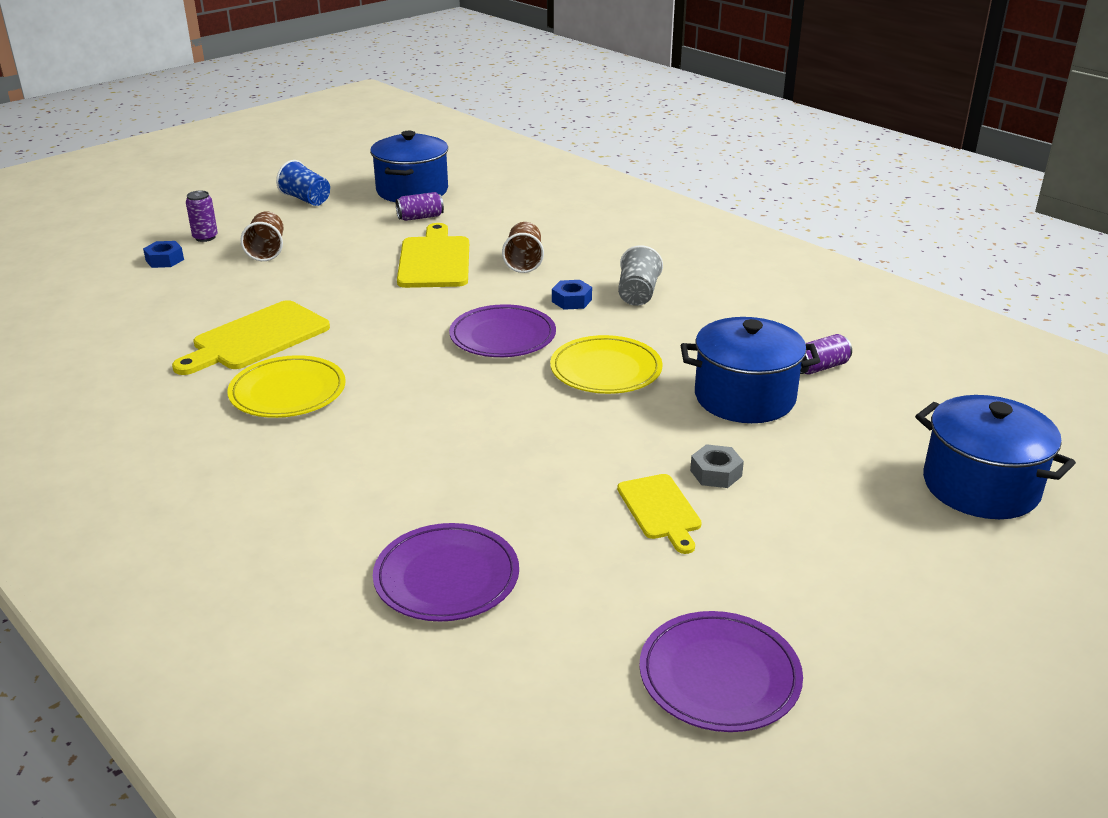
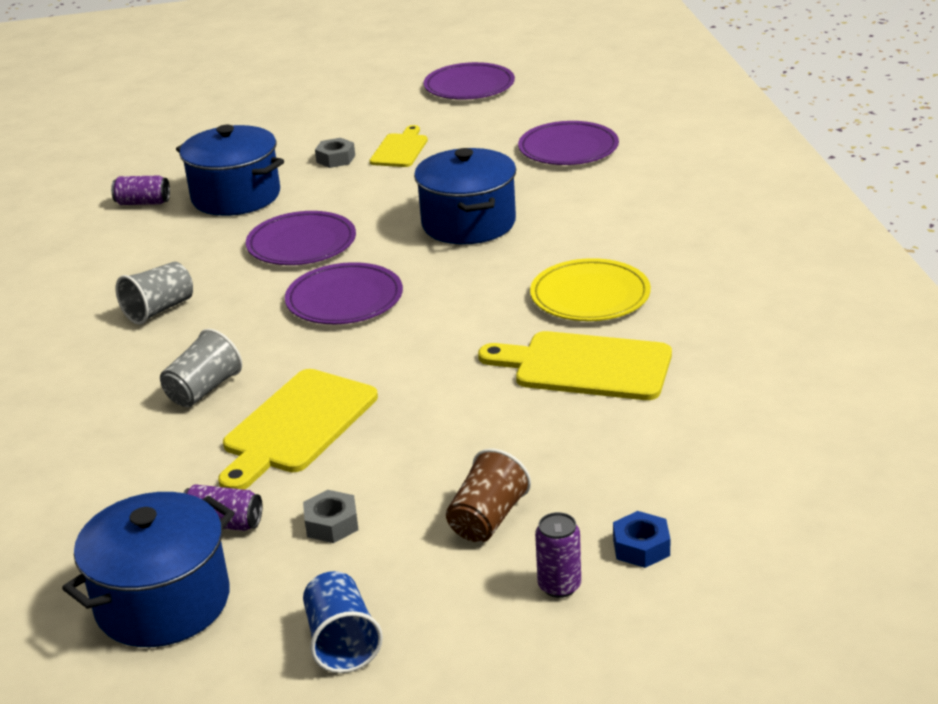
camera: 145 degrees left, 0 degrees up
yellow cutting board [172,300,330,375] -> yellow cutting board turned 150 degrees counterclockwise [478,331,672,400]
brown cup [502,222,544,273] -> grey cup [160,329,242,407]
yellow plate [550,335,663,394] -> purple plate [246,211,356,265]
blue nut [552,280,592,310] -> none
blue pot [915,395,1076,519] -> blue pot moved to [414,148,516,244]
none -> grey nut [303,490,358,543]

